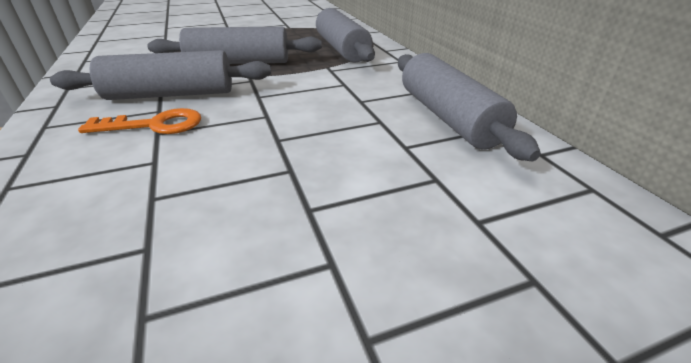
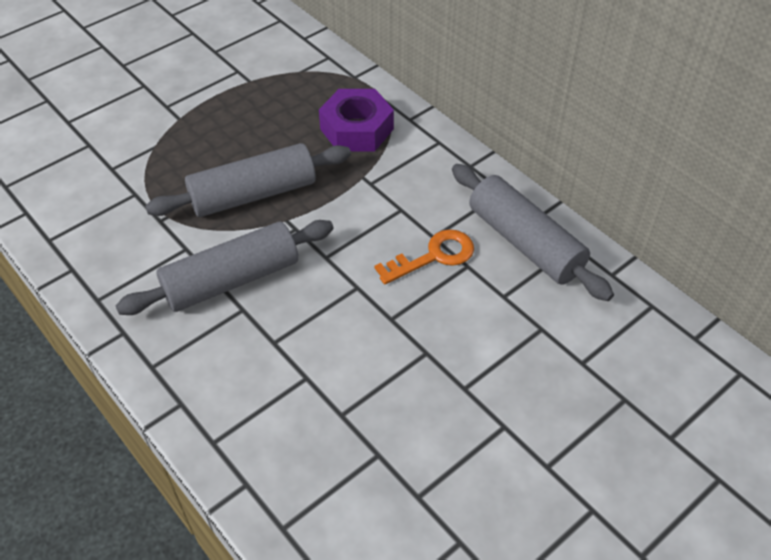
camera: 20 degrees left, 15 degrees up
orange key [78,108,201,134] -> orange key moved to [374,229,474,284]
grey rolling pin [316,8,375,62] -> purple nut [319,89,394,151]

